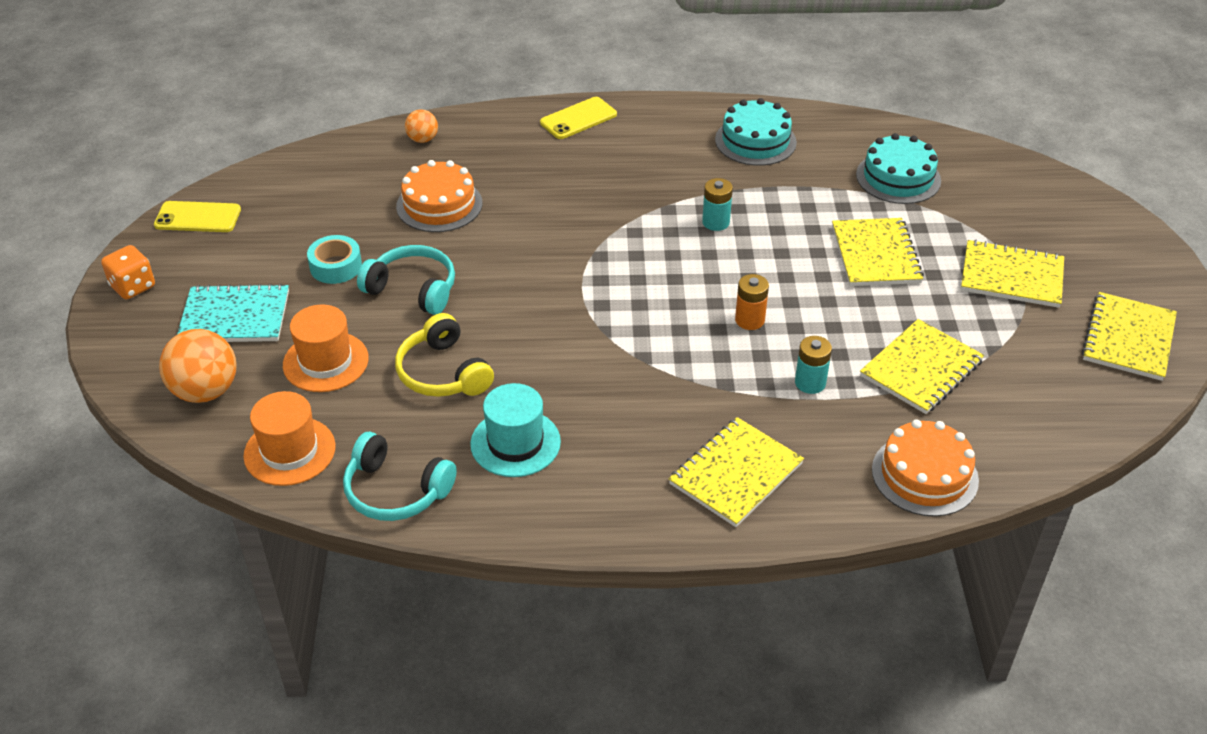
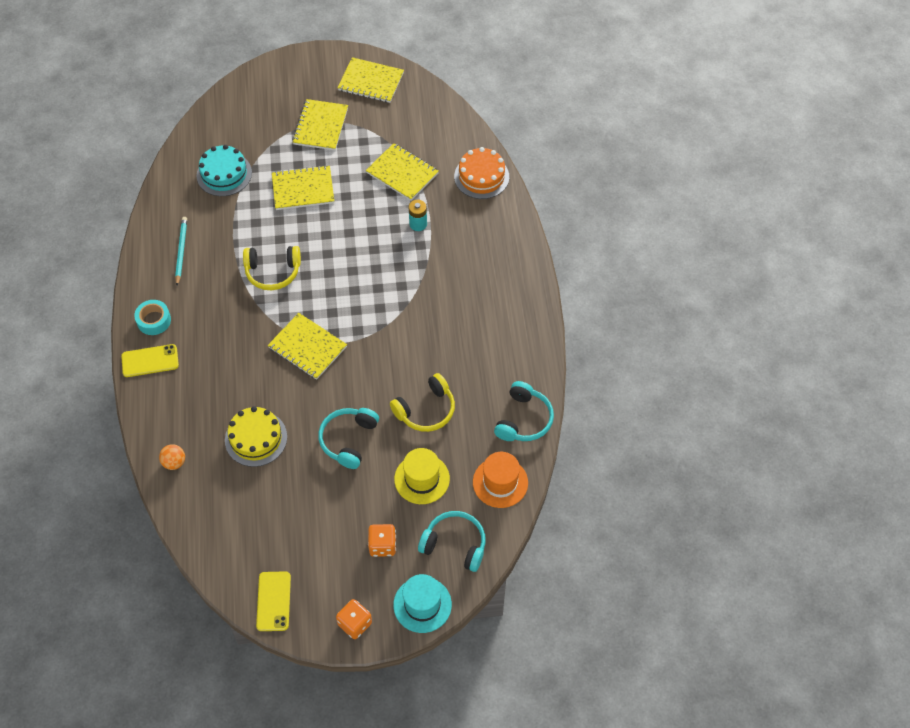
camera: 95 degrees left, 15 degrees up
orange ball [159,329,237,403] -> turquoise headphones [418,511,486,572]
turquoise notebook [177,283,289,342] -> orange dice [368,524,396,557]
orange hat [283,305,369,392] -> yellow hat [394,448,450,504]
turquoise tape [307,235,362,284] -> turquoise tape moved to [134,300,171,335]
orange cake [396,160,482,232] -> yellow cake [225,406,287,467]
turquoise hat [470,383,561,477] -> turquoise hat moved to [393,574,452,633]
yellow phone [540,97,617,139] -> yellow phone turned 60 degrees counterclockwise [121,344,179,377]
yellow notebook [669,417,804,527] -> yellow notebook moved to [268,313,347,380]
turquoise battery [702,178,733,231] -> yellow headphones [243,246,301,290]
turquoise cake [715,98,797,166] -> turquoise pencil [175,217,187,285]
orange battery [735,274,769,330] -> none

